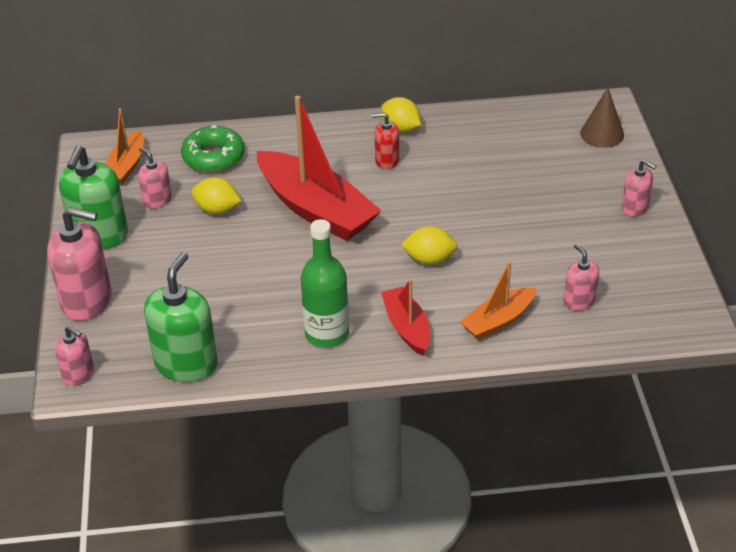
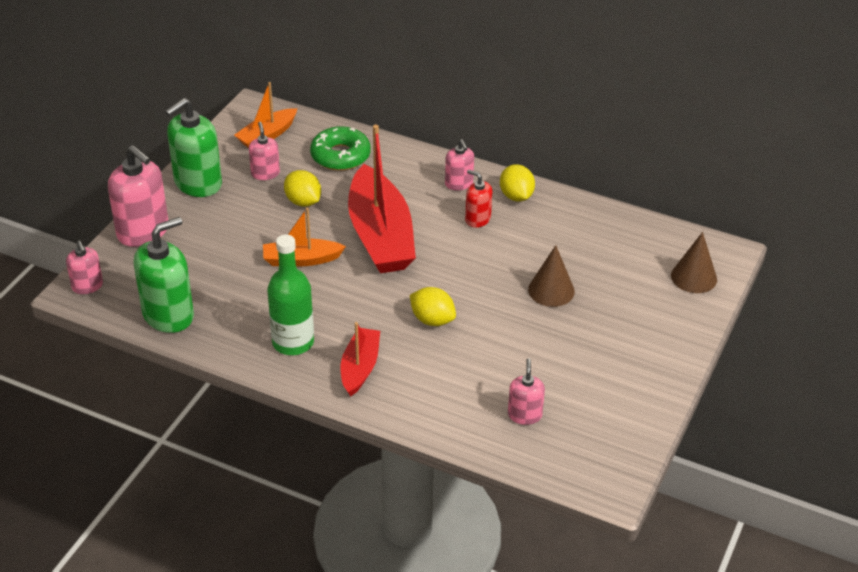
camera: 30 degrees right, 0 degrees up
orange boat [460,261,536,340] -> orange boat moved to [263,208,346,267]
pink soap dispenser [622,160,656,216] -> pink soap dispenser moved to [445,139,474,191]
none -> brown cone [528,245,575,307]

